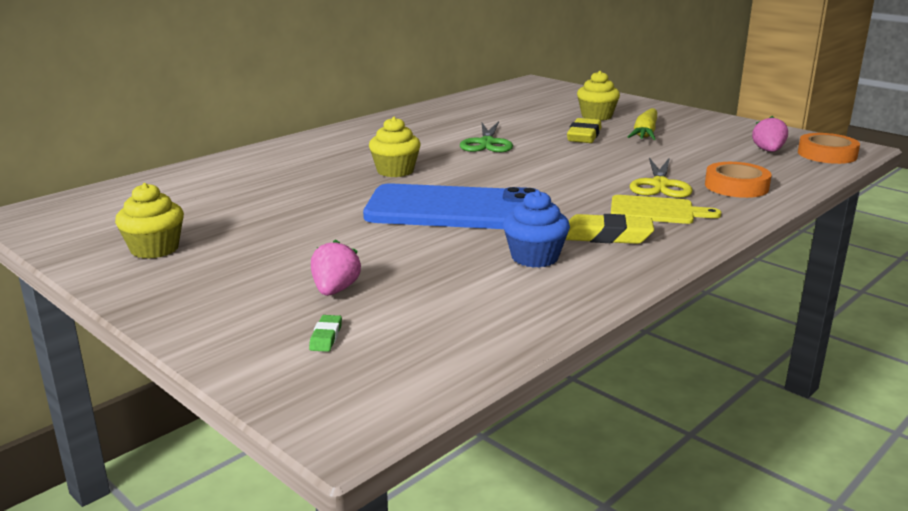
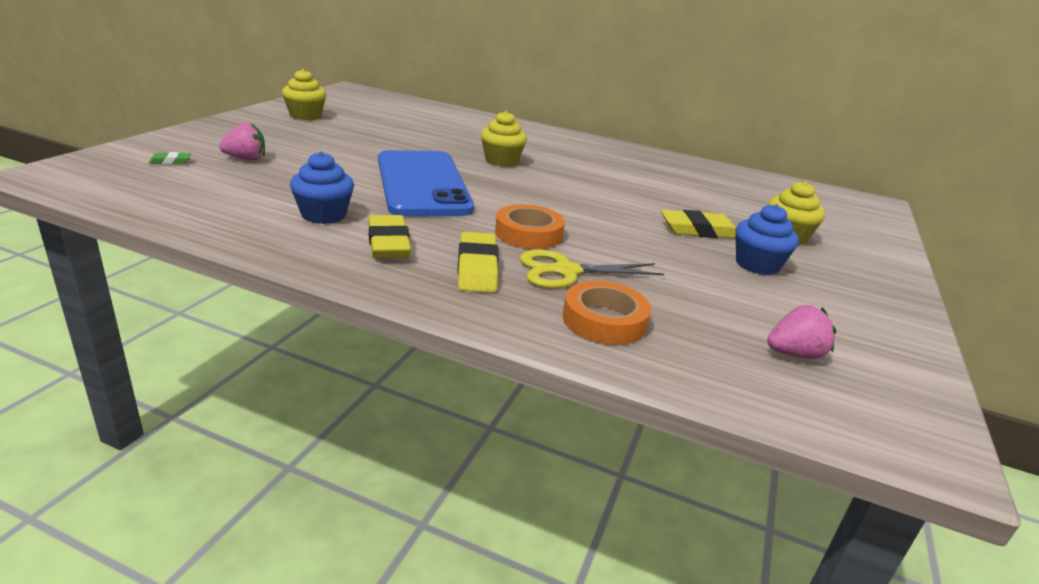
camera: 65 degrees right, 5 degrees up
green scissors [460,121,513,152] -> none
yellow cutting board [611,195,721,224] -> yellow eraser [457,232,499,293]
yellow carrot [628,108,657,140] -> blue cupcake [736,204,799,275]
orange tape [798,133,860,164] -> orange tape moved to [495,204,565,249]

